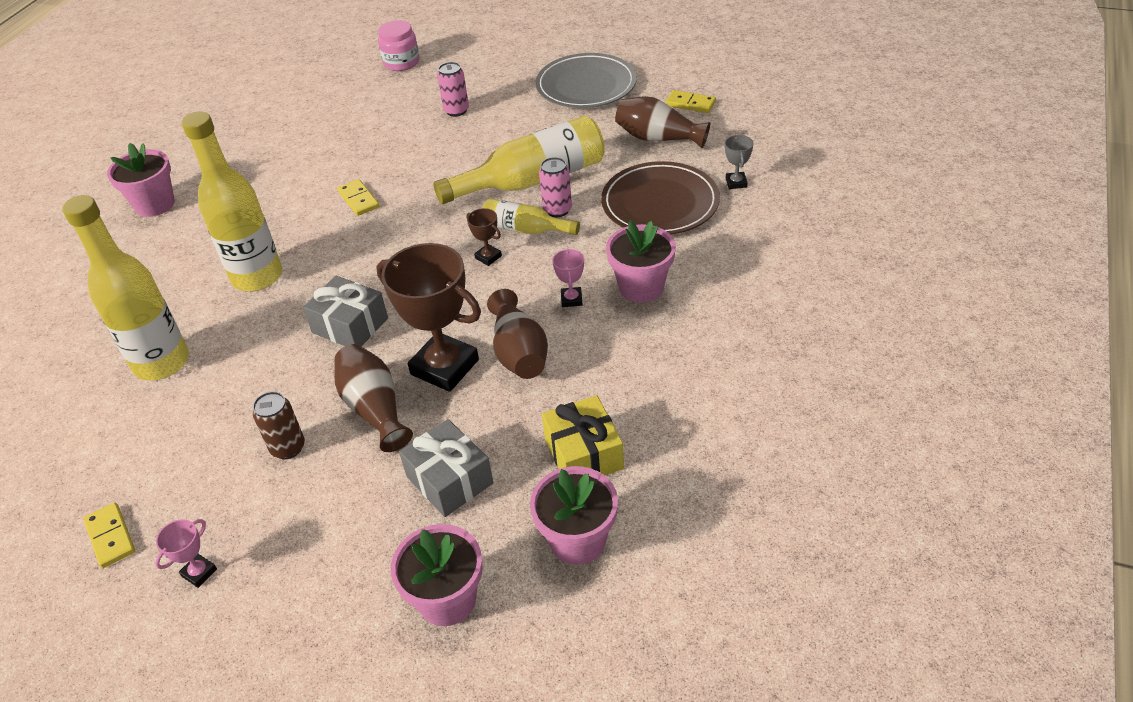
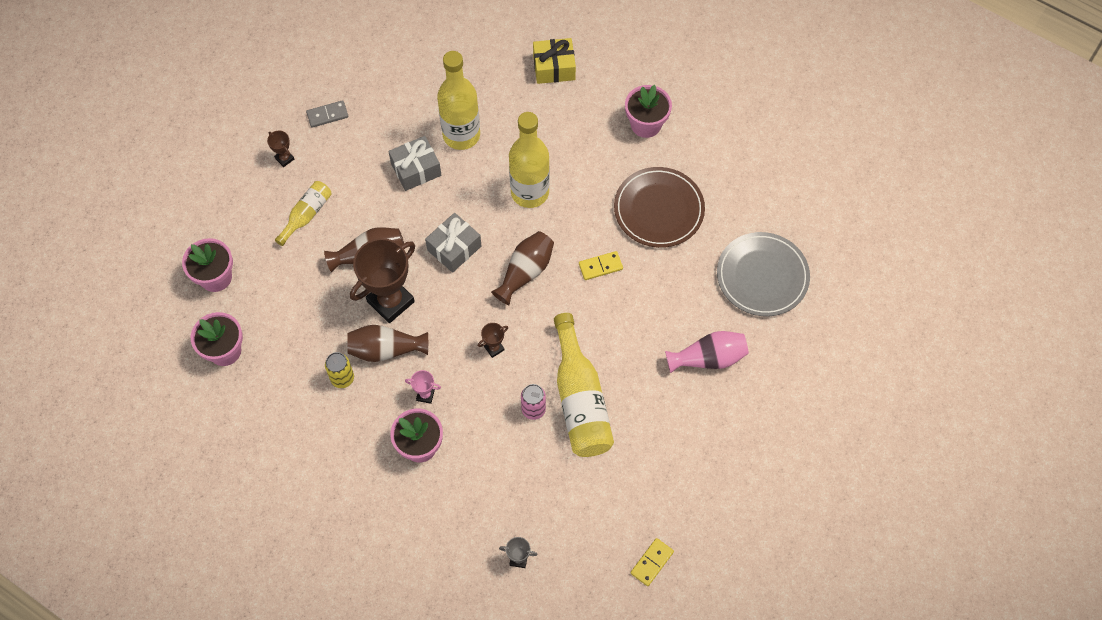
camera: 100 degrees right, 20 degrees up
yellow domino [83,502,135,568] -> grey domino [306,100,348,128]
pink trophy [155,519,217,588] -> brown trophy [267,131,294,167]
brown can [253,391,305,459] -> none
pink jar [378,20,419,71] -> none
grey gift [399,419,493,517] -> grey gift moved to [388,136,441,191]
pink can [437,62,469,117] -> pink vase [665,331,749,373]
yellow bottle [483,198,580,235] -> yellow bottle moved to [275,181,332,246]
grey plate [535,53,637,108] -> grey plate moved to [717,232,810,316]
yellow gift [542,395,624,475] -> yellow gift moved to [533,38,576,84]
brown plate [601,161,720,235] -> brown plate moved to [614,167,705,248]
brown vase [615,96,710,148] -> brown vase moved to [491,231,554,305]
none -> yellow can [325,352,354,388]

